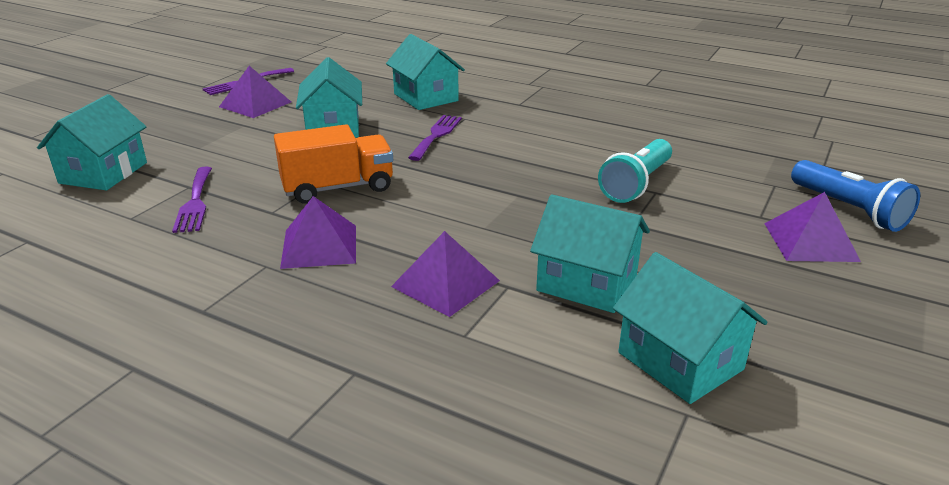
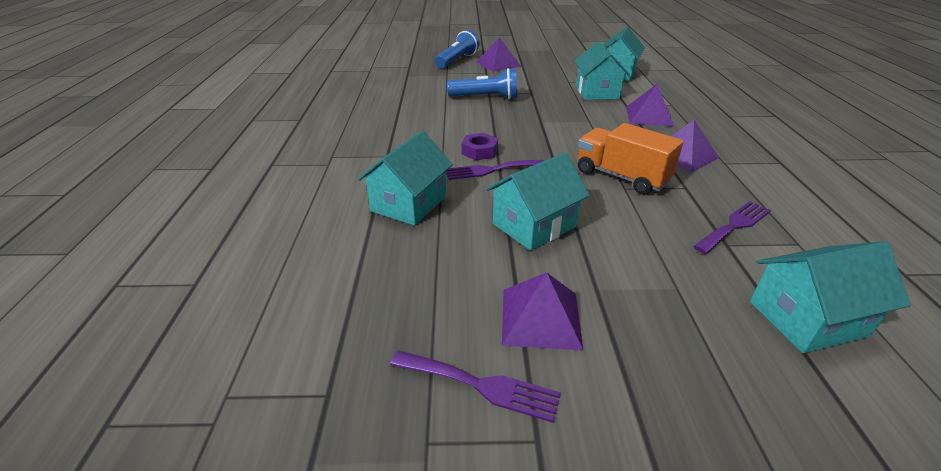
camera: 120 degrees left, 5 degrees up
turquoise flashlight [598,139,672,203] -> blue flashlight [447,68,517,99]
none -> purple nut [461,133,498,160]

